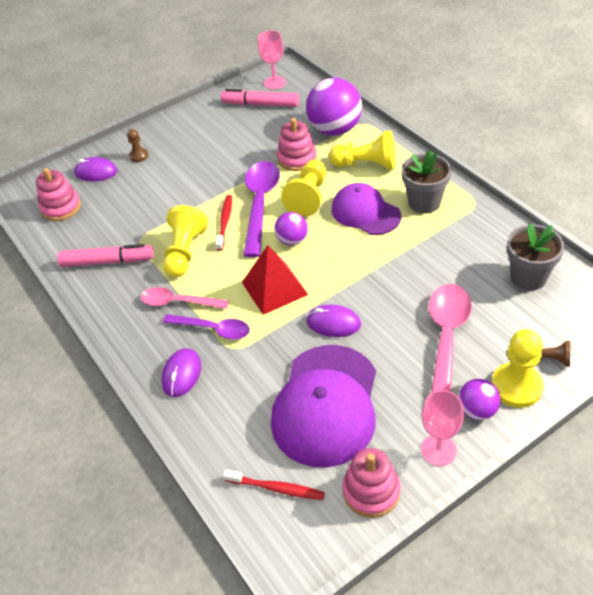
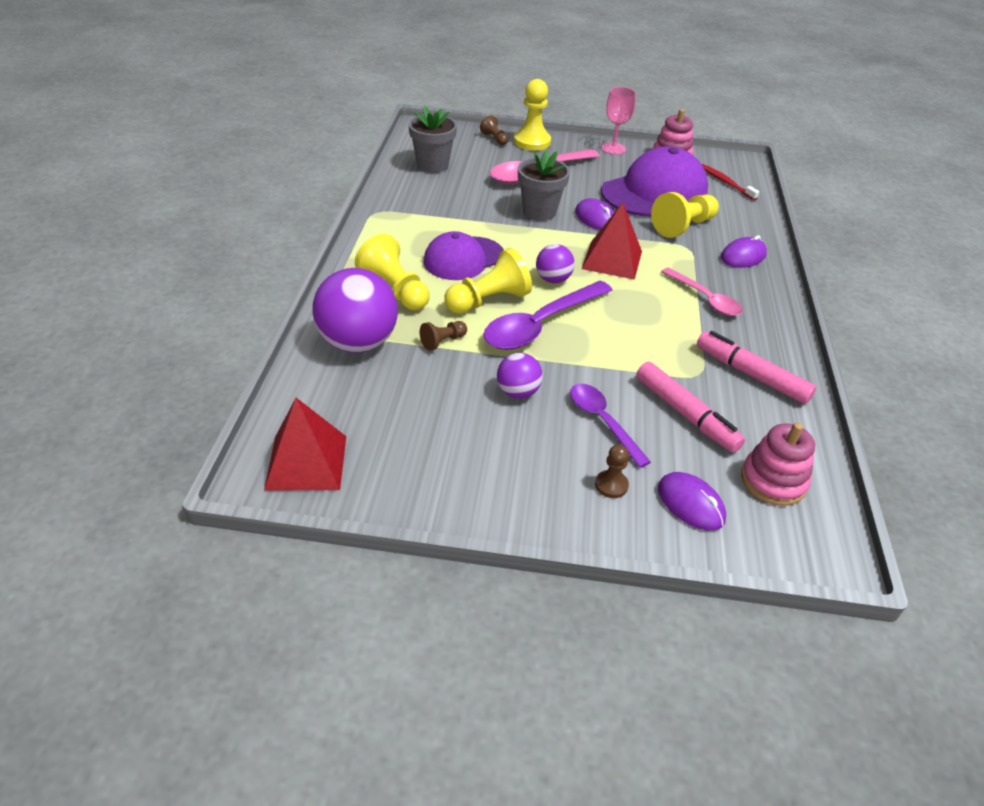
camera: 145 degrees left, 5 degrees down
yellow pawn [163,205,208,277] -> yellow pawn moved to [651,192,719,238]
purple spoon [163,314,250,340] -> purple spoon moved to [570,384,651,468]
red toothbrush [216,195,232,251] -> none
pink marker [221,89,299,107] -> pink marker moved to [636,362,745,453]
pink goblet [258,31,286,89] -> red pyramid [264,398,346,490]
pink stacking toy [277,118,317,171] -> brown pawn [420,321,467,351]
purple cap [332,183,401,235] -> purple cap turned 60 degrees clockwise [423,231,504,280]
grey flower pot [402,150,452,214] -> grey flower pot moved to [518,150,570,221]
purple ball [458,379,501,420] -> purple ball moved to [497,353,543,399]

